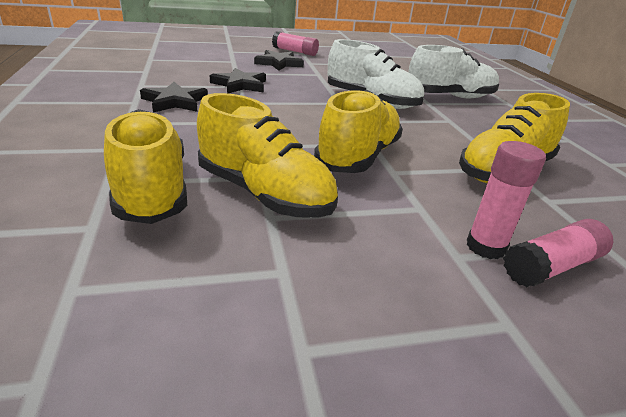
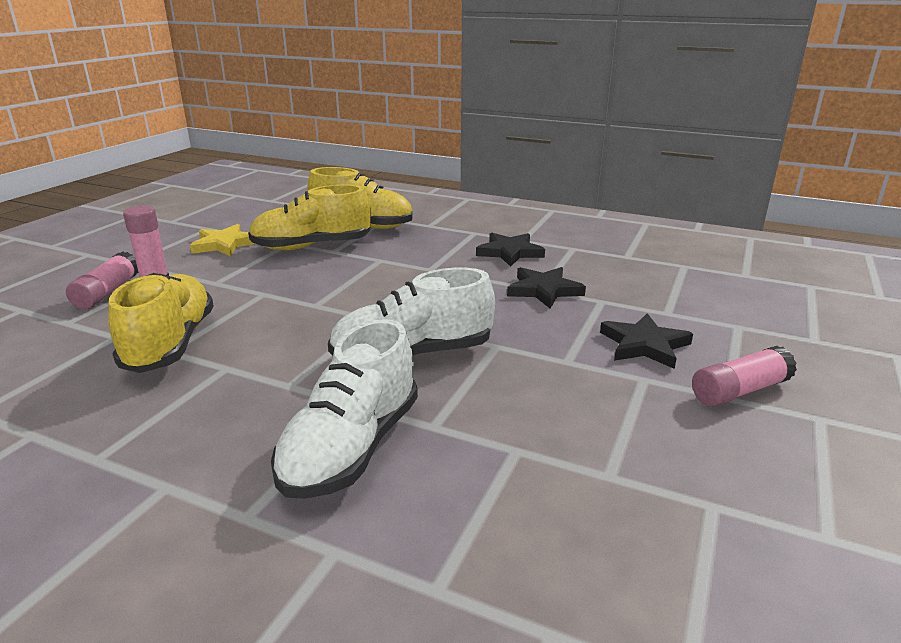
camera: 130 degrees right, 5 degrees down
yellow shoe [314,90,403,173] -> none
none -> yellow star [190,224,255,257]

